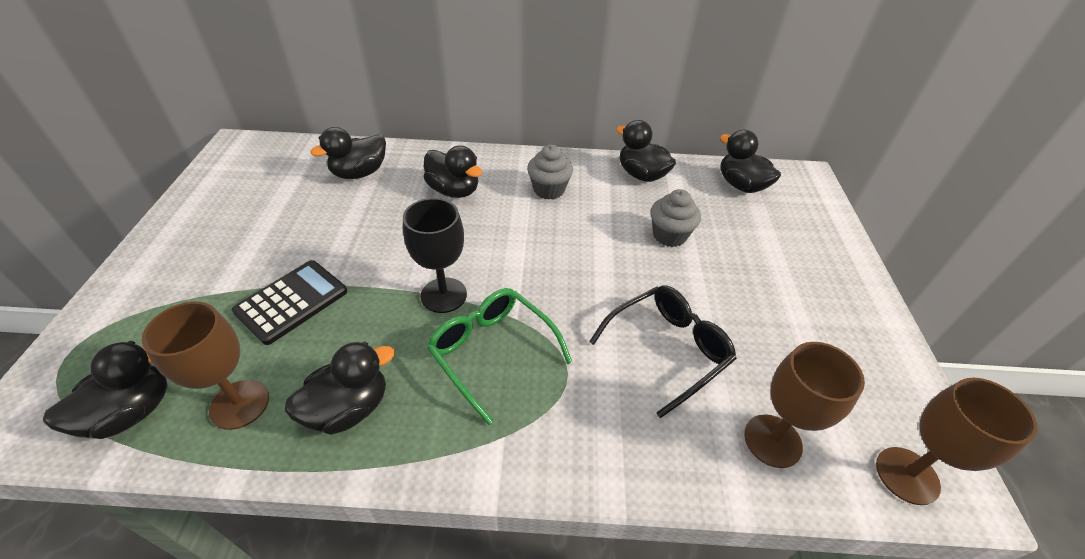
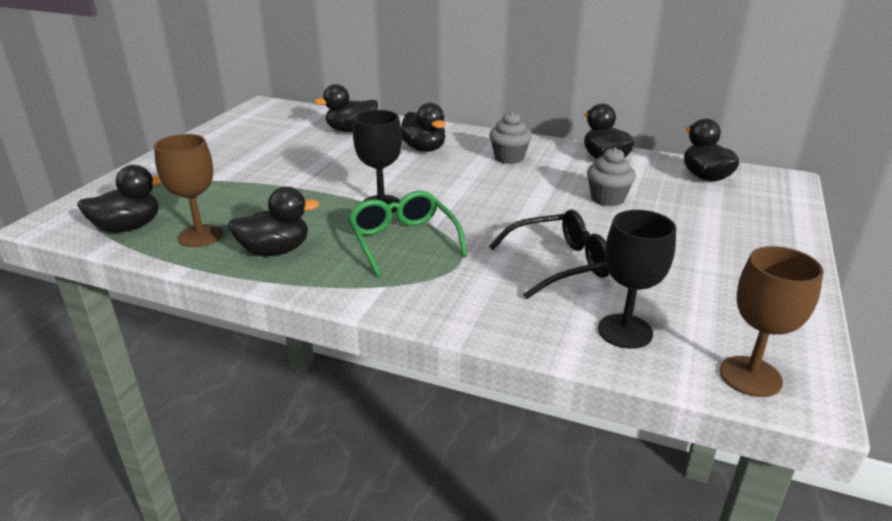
camera: 20 degrees right, 15 degrees down
black calculator [232,260,347,345] -> none
brown goblet [744,342,865,468] -> black goblet [598,210,676,349]

